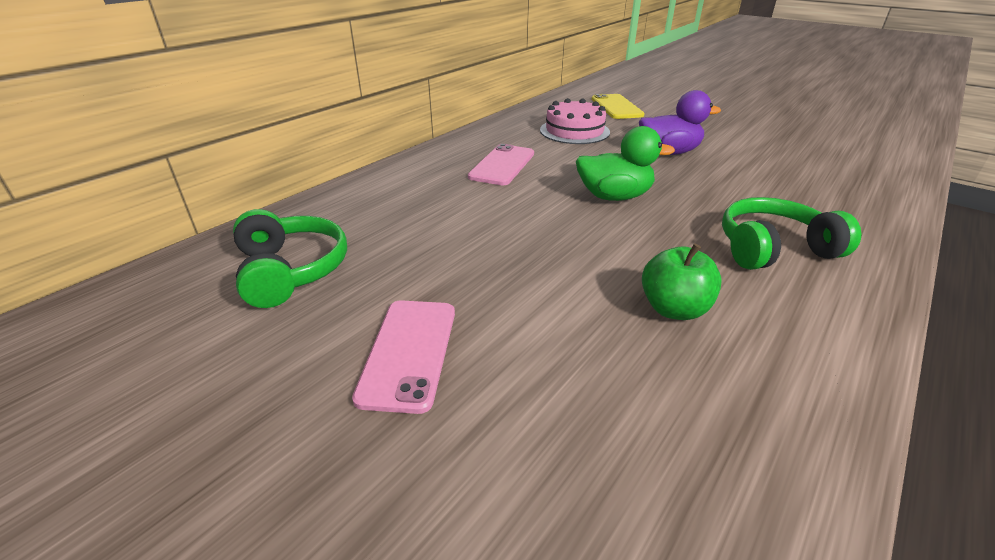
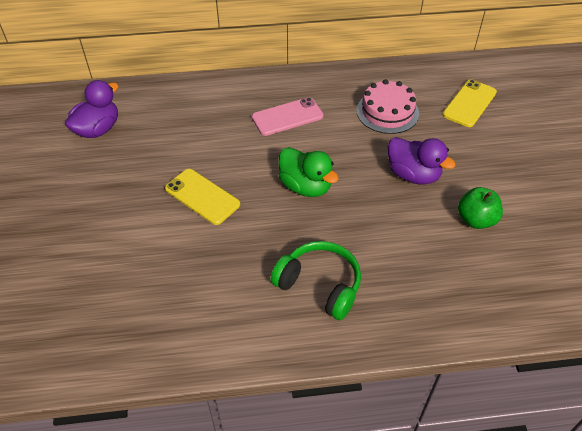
camera: 45 degrees right, 15 degrees up
green headphones [233,209,347,308] -> purple duck [65,80,119,138]
pink phone [352,300,455,414] -> none
green apple [642,243,722,320] -> green apple moved to [458,187,503,229]
none -> yellow phone [165,169,240,225]

